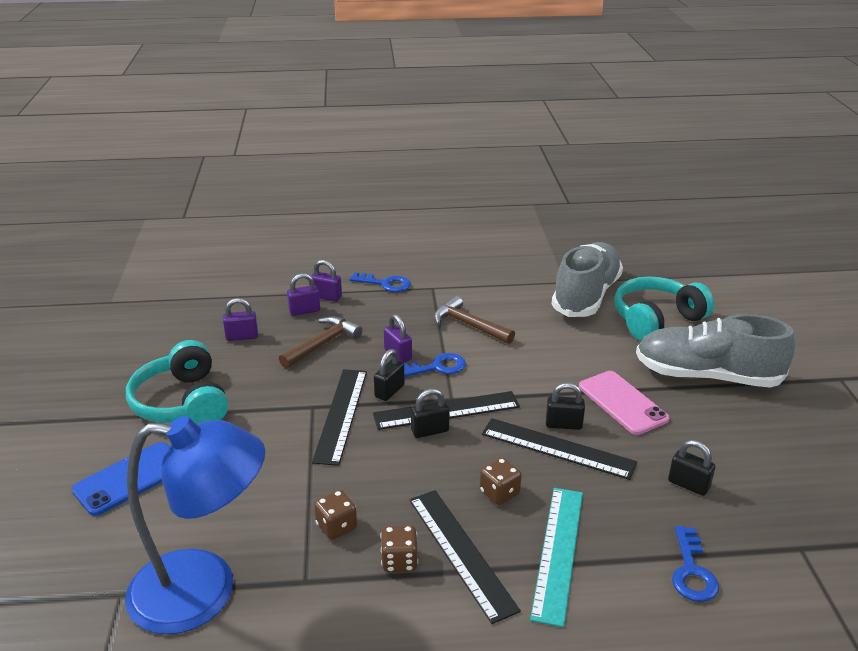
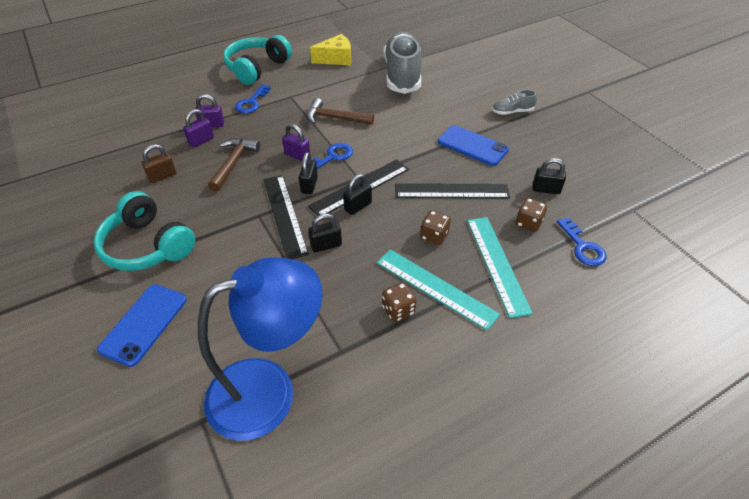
camera: 25 degrees left, 15 degrees up
purple padlock [223,298,258,341] -> brown padlock [142,144,176,183]
brown dice [314,490,357,540] -> brown dice moved to [516,198,547,232]
blue key [349,273,411,292] -> blue key turned 120 degrees clockwise [235,84,271,113]
black ruler [409,490,521,624] -> turquoise ruler [377,249,500,331]
black padlock [546,383,585,430] -> black padlock moved to [308,213,342,252]
pink phone [579,371,670,435] -> blue phone [438,125,509,166]
turquoise headphones [614,276,714,341] -> turquoise headphones moved to [223,35,292,85]
grey shoe [636,314,795,388] -> grey shoe [492,90,537,115], size x0.43
none -> yellow cheese [310,34,351,65]

